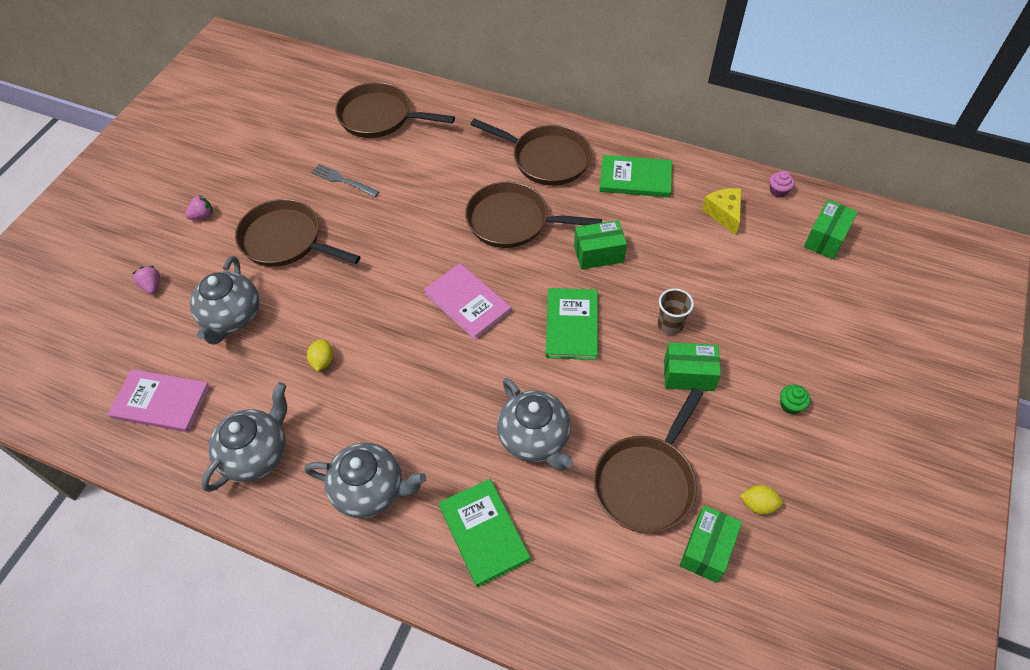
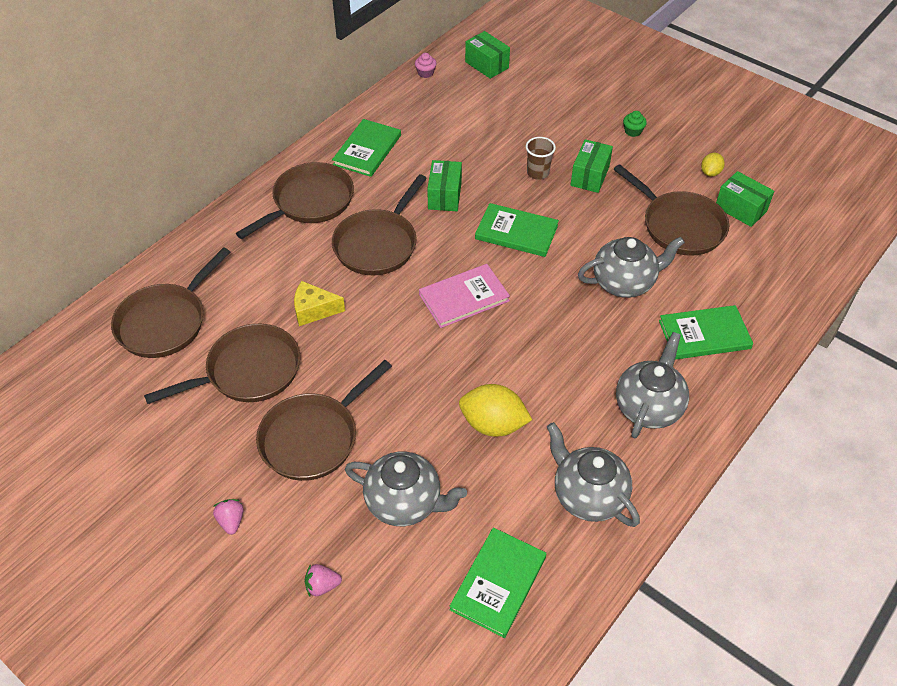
camera: 75 degrees left, 5 degrees down
pink book [108,369,210,432] -> green book [450,527,546,638]
yellow lemon [307,339,334,372] -> yellow lemon [459,384,532,437], size x1.88
grey fork [311,164,379,197] -> brown pan [144,324,300,404]
yellow cheese [702,188,741,235] -> yellow cheese moved to [294,281,345,326]

